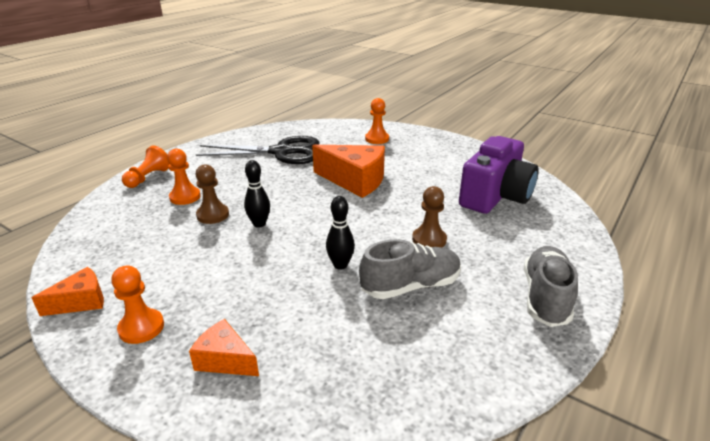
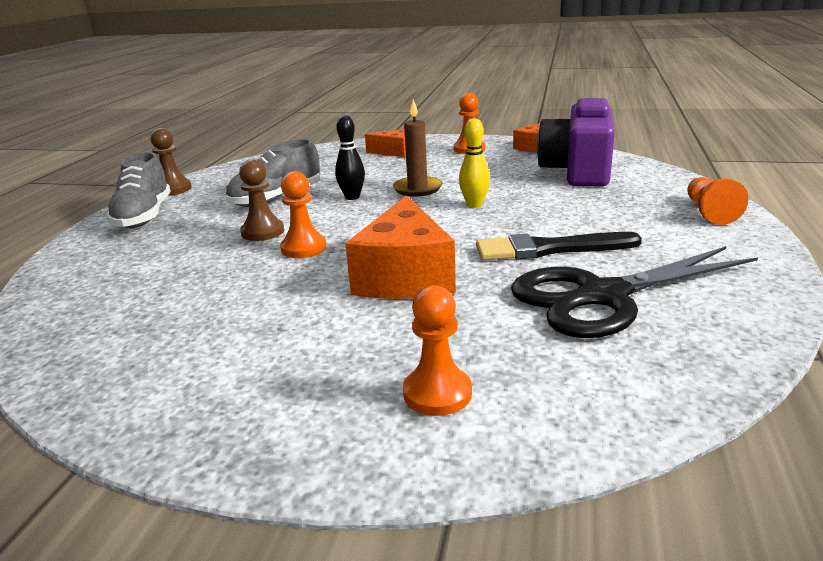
camera: 160 degrees right, 5 degrees down
orange pawn [167,149,201,205] -> orange pawn moved to [280,171,327,258]
brown pawn [195,164,229,224] -> brown pawn moved to [150,128,192,195]
black bowling pin [244,160,270,228] -> yellow bowling pin [459,118,490,208]
orange cheese [312,145,385,198] -> orange cheese turned 90 degrees counterclockwise [345,195,456,299]
purple camera [459,136,539,214] -> purple camera moved to [537,98,615,187]
none -> brown candle [393,99,442,197]
none -> black brush [476,232,642,260]

